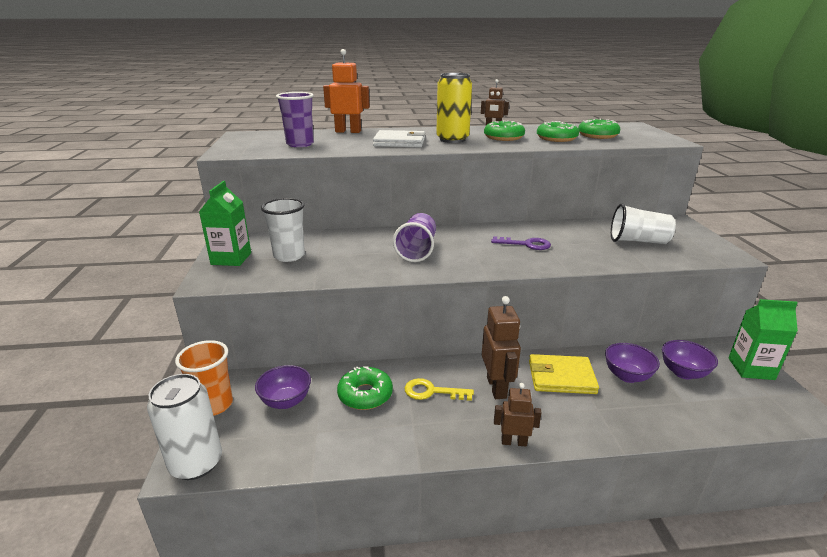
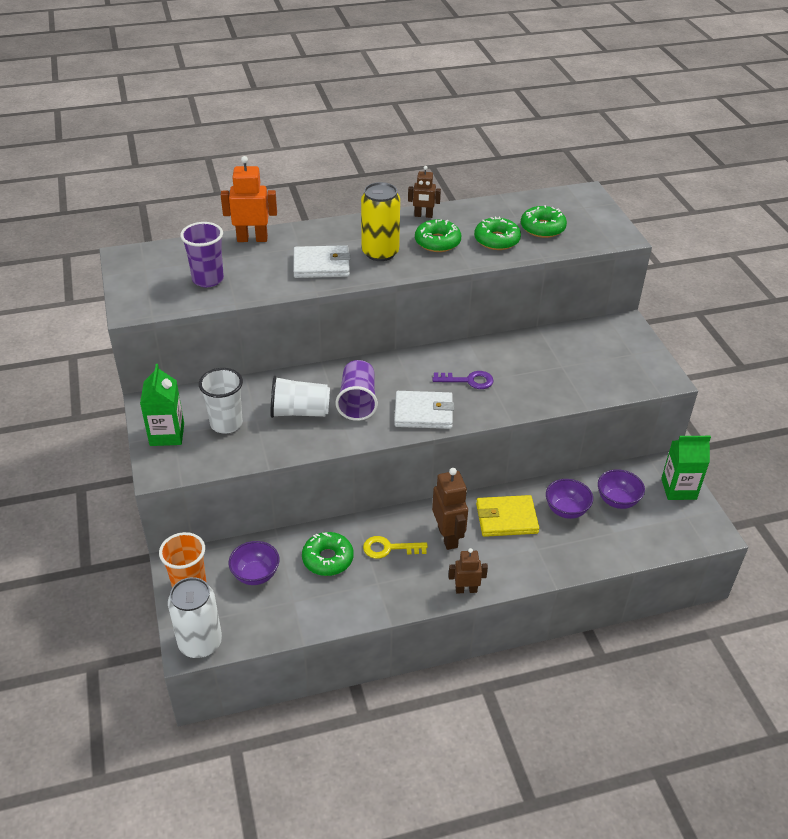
camera: 10 degrees left, 15 degrees up
white cup [611,204,676,244] -> white cup moved to [270,376,330,418]
none -> white wallet [394,391,454,429]

